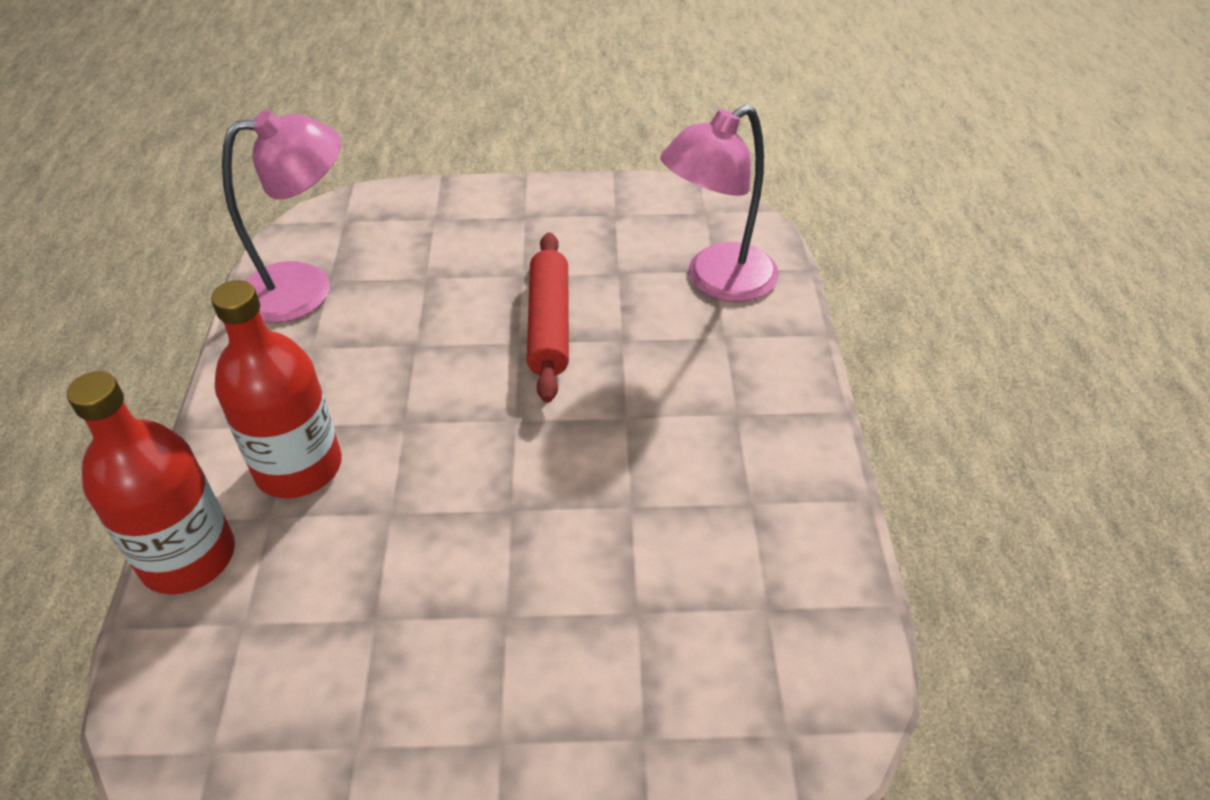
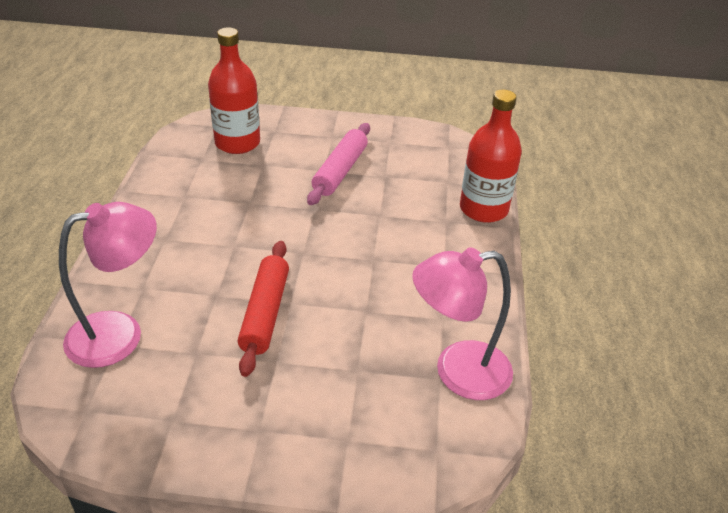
camera: 175 degrees left, 5 degrees down
red bottle [211,280,342,498] -> red bottle moved to [208,27,260,154]
none -> pink rolling pin [307,123,370,205]

